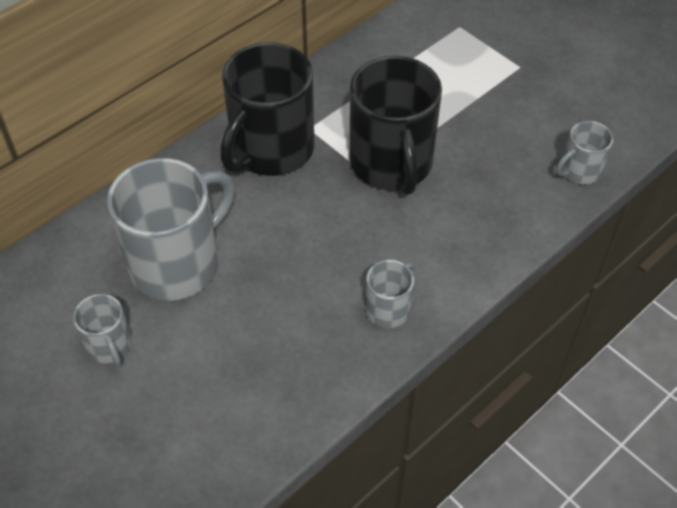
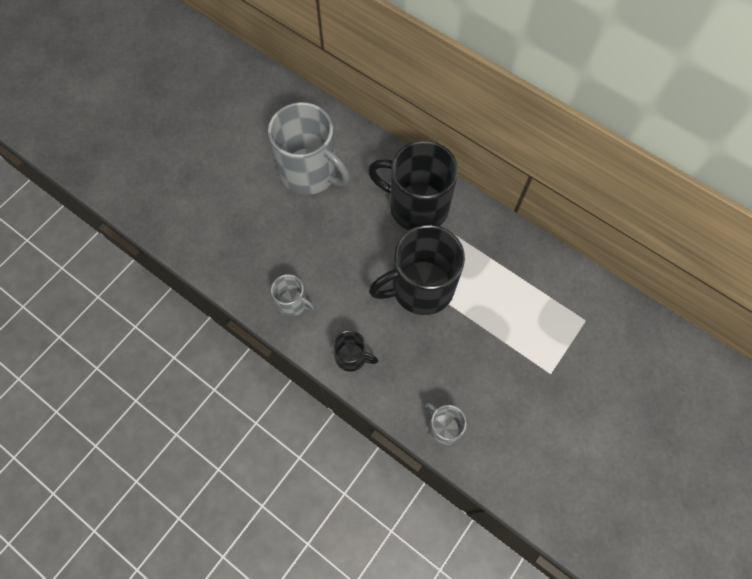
camera: 80 degrees right, 15 degrees up
grey mug [73,294,132,366] -> none
none -> black mug [332,330,378,372]

